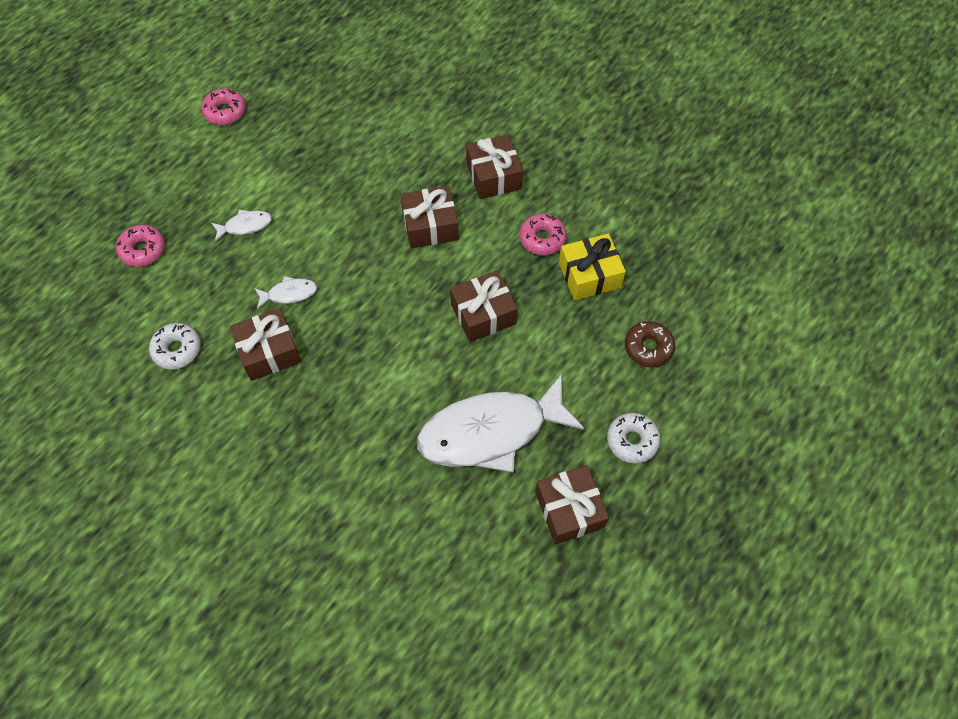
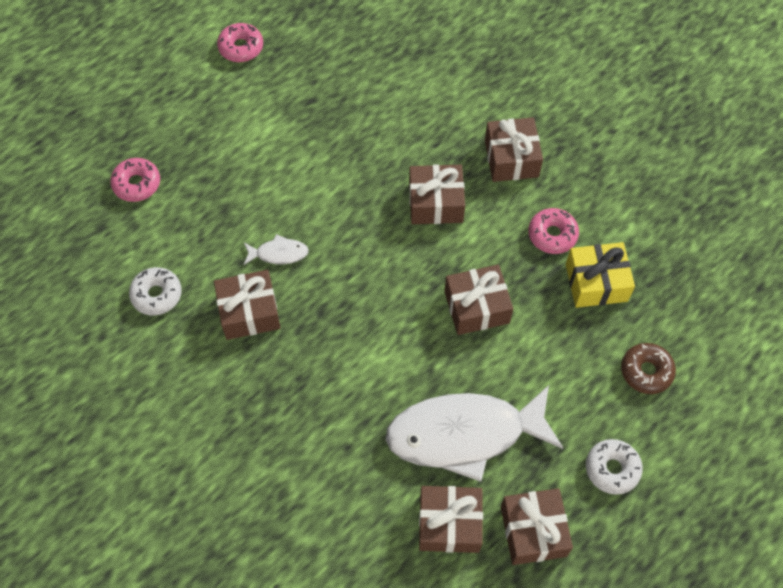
camera: 10 degrees right, 0 degrees up
white fish [211,210,272,242] -> none
none -> brown gift [419,486,483,553]

